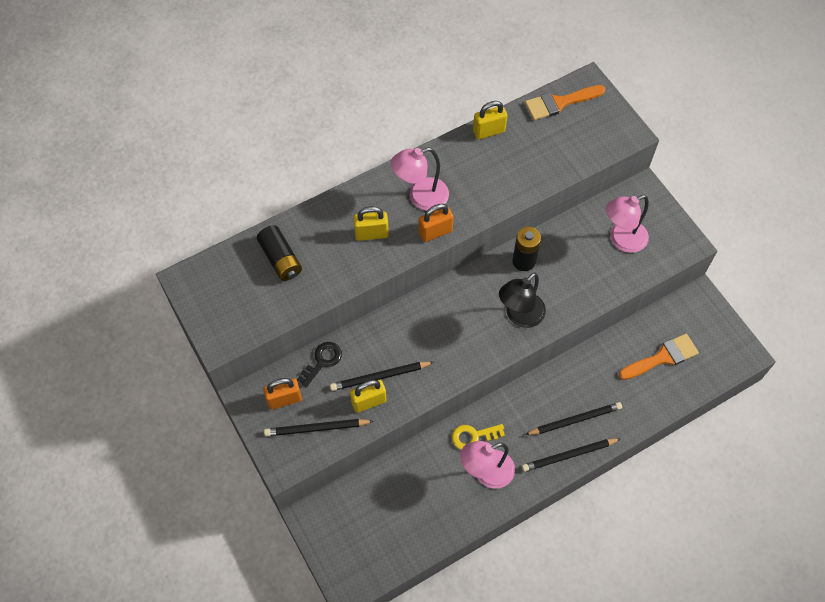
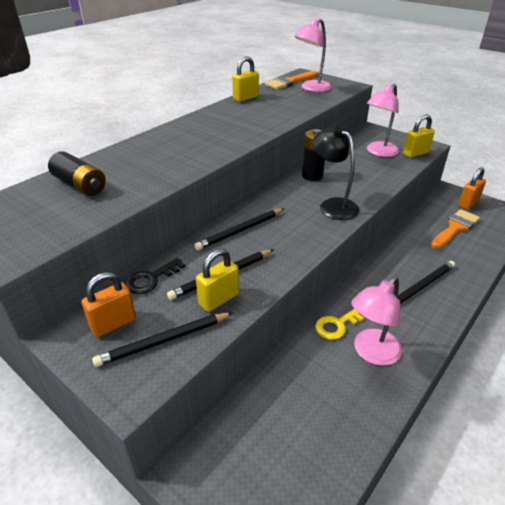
camera: 20 degrees left, 25 degrees down
black key [297,342,342,387] -> black key turned 150 degrees counterclockwise [125,258,185,294]
yellow padlock [354,207,389,241] -> yellow padlock moved to [403,115,435,158]
pink lamp [391,148,449,211] -> pink lamp moved to [294,19,332,92]
orange padlock [419,204,454,242] -> orange padlock moved to [458,167,486,210]
black lamp [499,272,546,328] -> black lamp turned 120 degrees clockwise [312,126,359,220]
black pencil [522,438,621,472] -> black pencil moved to [194,208,284,250]

